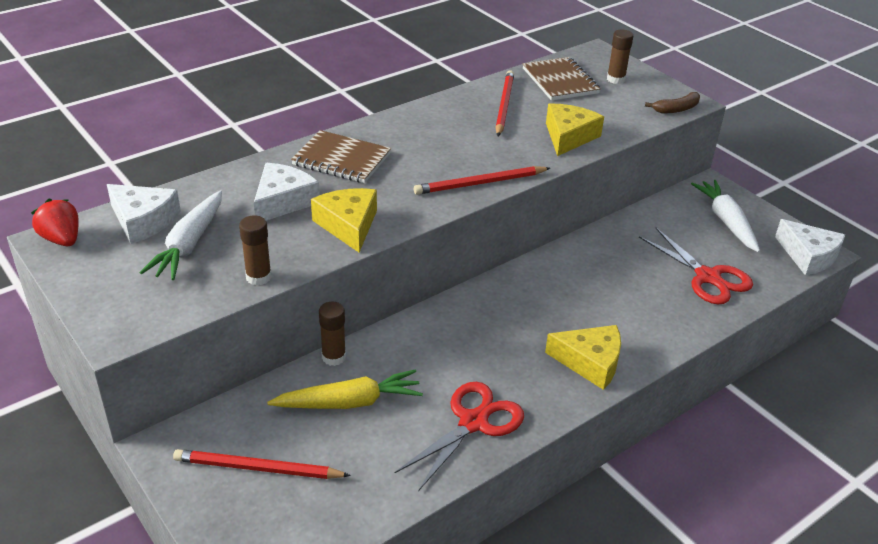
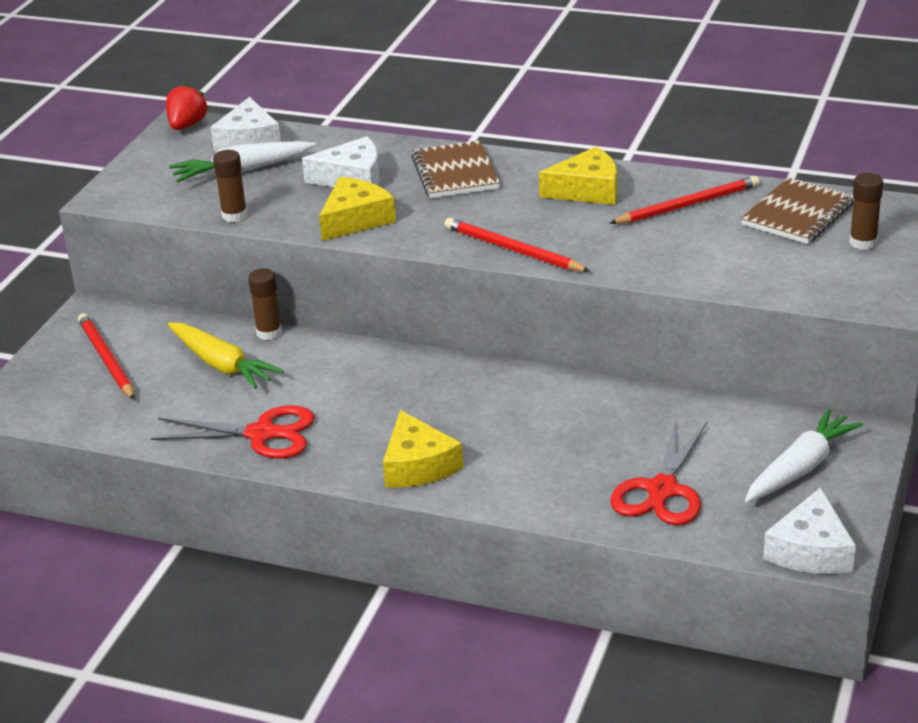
camera: 60 degrees right, 5 degrees down
yellow cheese [546,104,604,156] -> yellow cheese moved to [539,147,617,205]
brown banana [645,92,700,113] -> none

